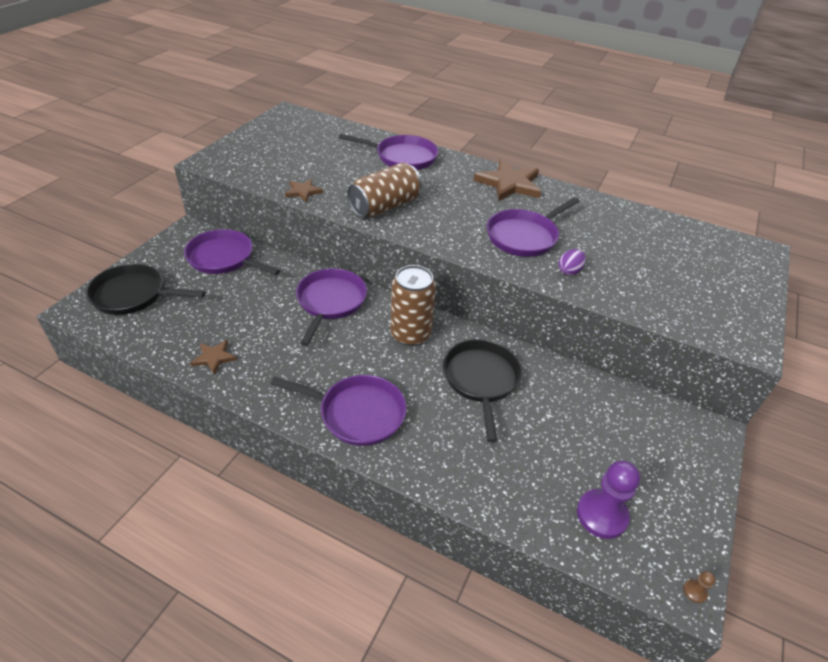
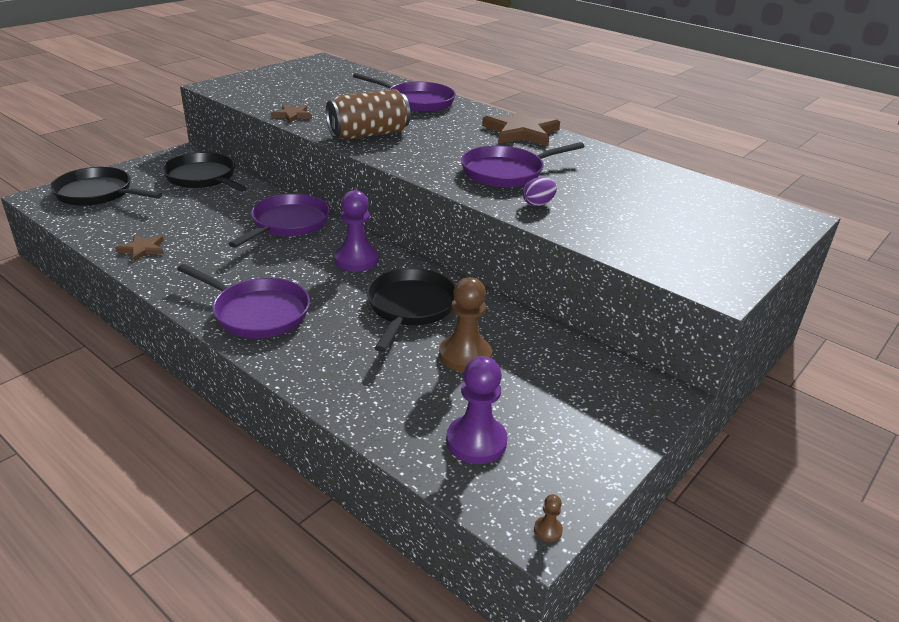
camera: 15 degrees right, 10 degrees down
purple pan [184,229,280,276] -> black pan [162,152,247,192]
brown can [390,265,436,346] -> purple pawn [334,190,379,272]
none -> brown pawn [439,277,492,372]

